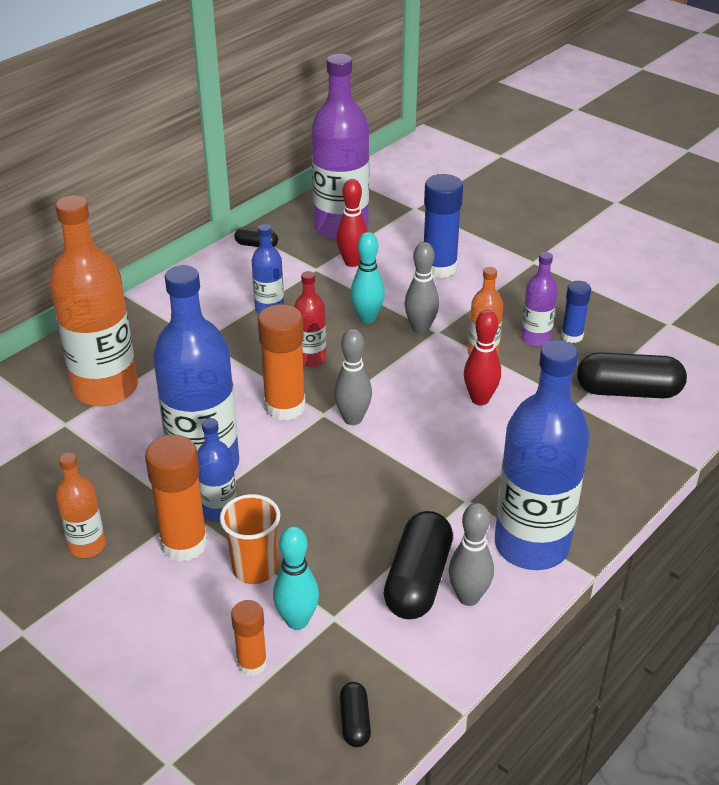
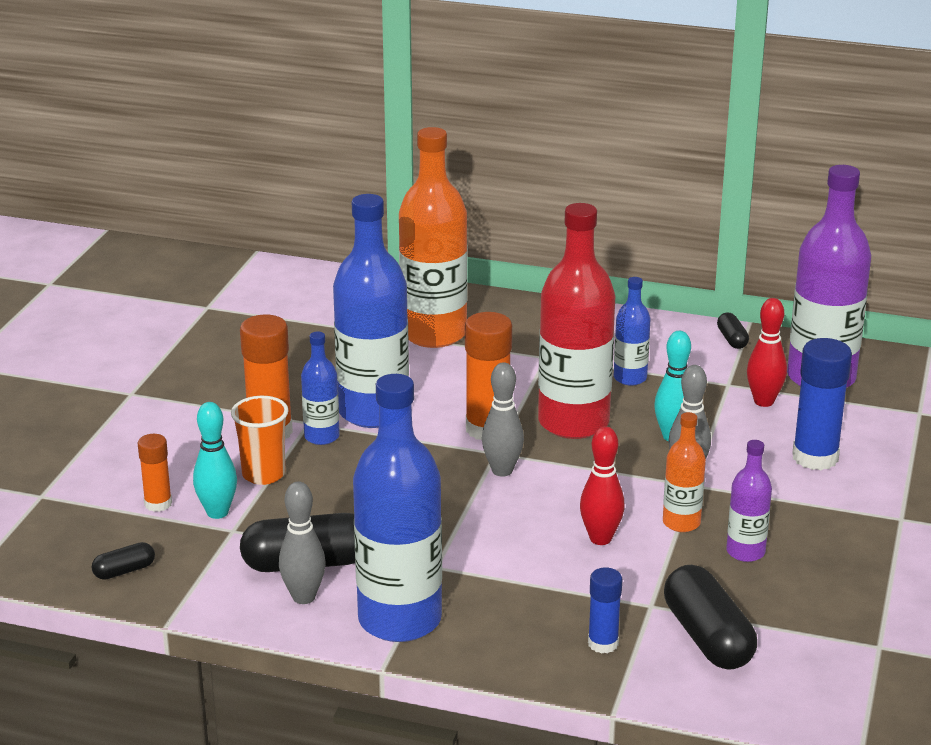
camera: 65 degrees right, 10 degrees down
orange bottle [56,453,106,558] -> none
red bottle [294,271,326,367] -> red bottle [538,203,615,439], size x2.04
blue glue stick [561,281,591,343] -> blue glue stick moved to [588,568,622,653]

